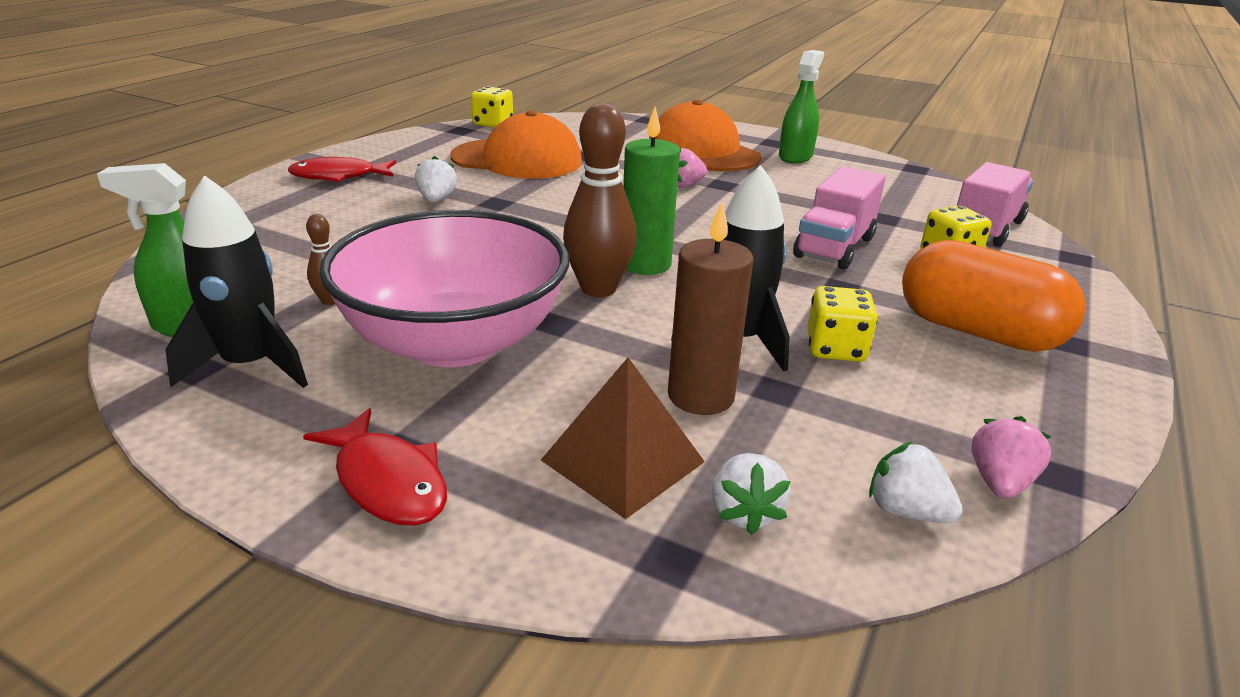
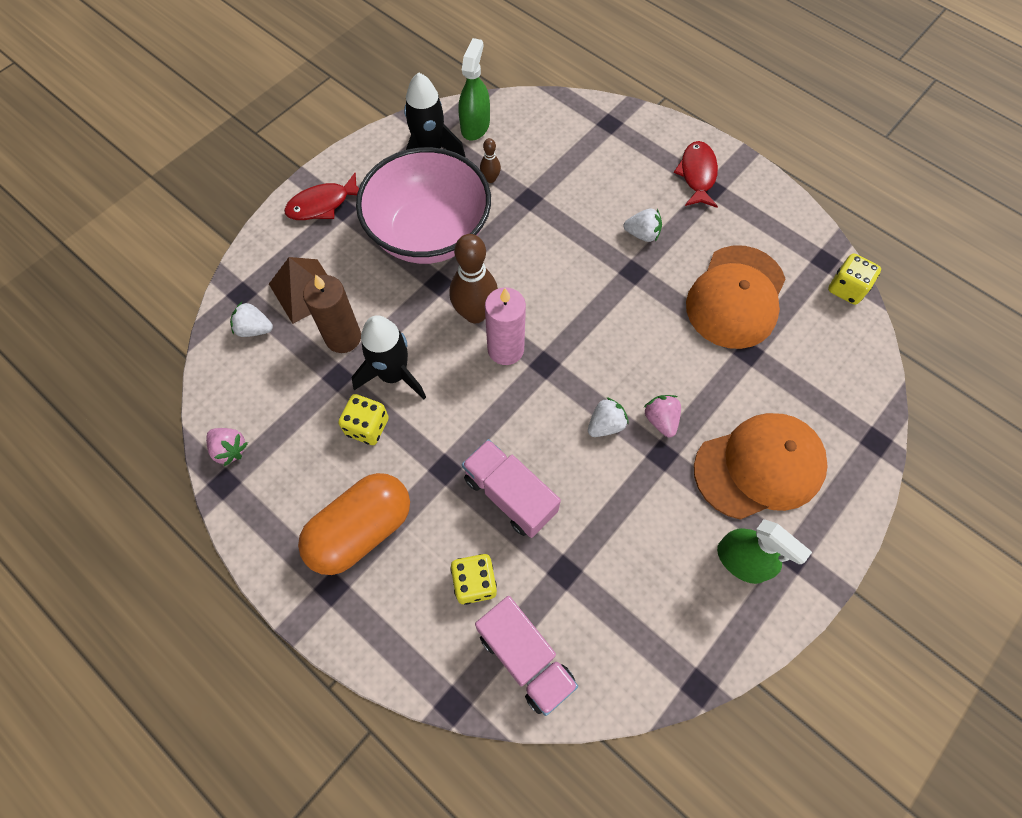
camera: 105 degrees right, 35 degrees up
green candle [623,107,680,275] -> pink candle [485,287,526,365]
white strawberry [869,441,963,523] -> white strawberry moved to [588,397,628,437]

